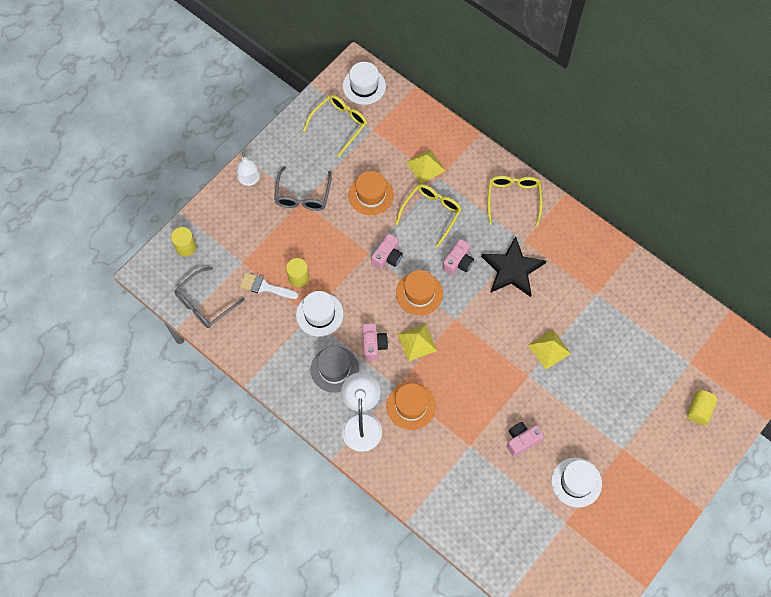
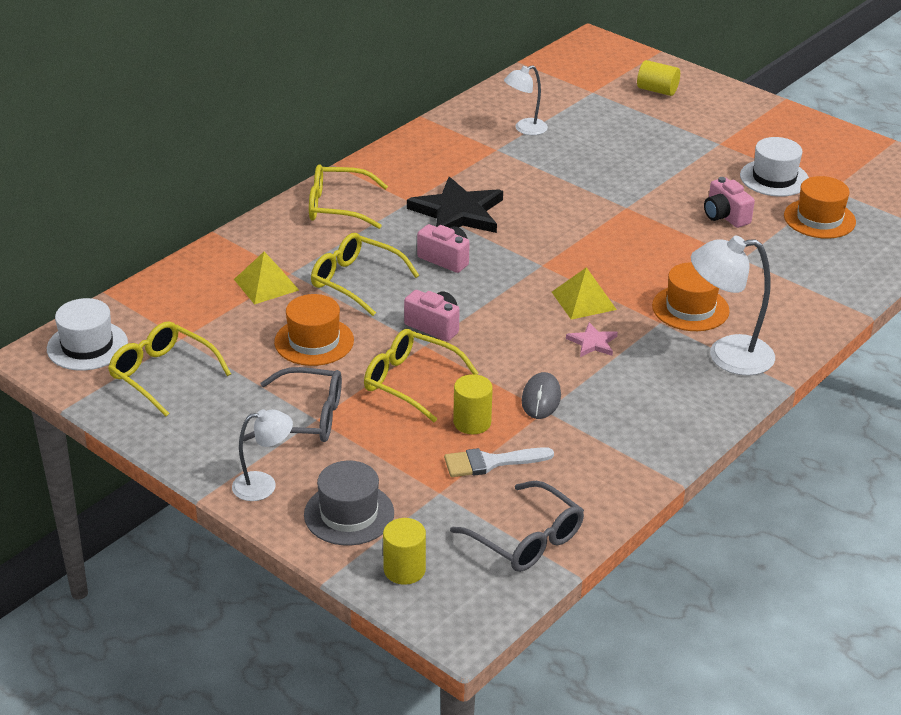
camera: 90 degrees left, 30 degrees down
white brush [240,273,299,299] -> white brush turned 60 degrees clockwise [444,447,554,477]
white hat [296,291,344,337] -> grey mouse [522,372,561,419]
grey hat [311,346,359,393] -> grey hat moved to [304,461,394,546]
pink camera [362,323,388,361] -> pink star [566,322,618,357]
orange hat [396,270,443,315] -> orange hat moved to [784,176,856,239]
yellow pyramid [528,329,571,369] -> none
none -> yellow glasses [364,329,479,422]
none -> white lamp [504,65,548,135]

